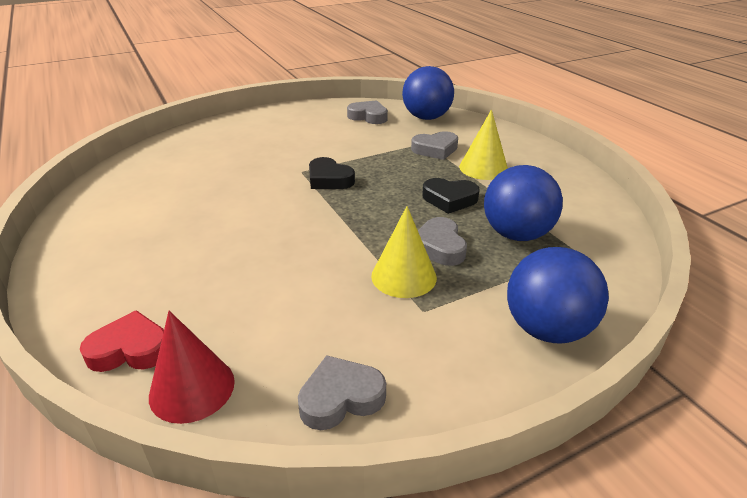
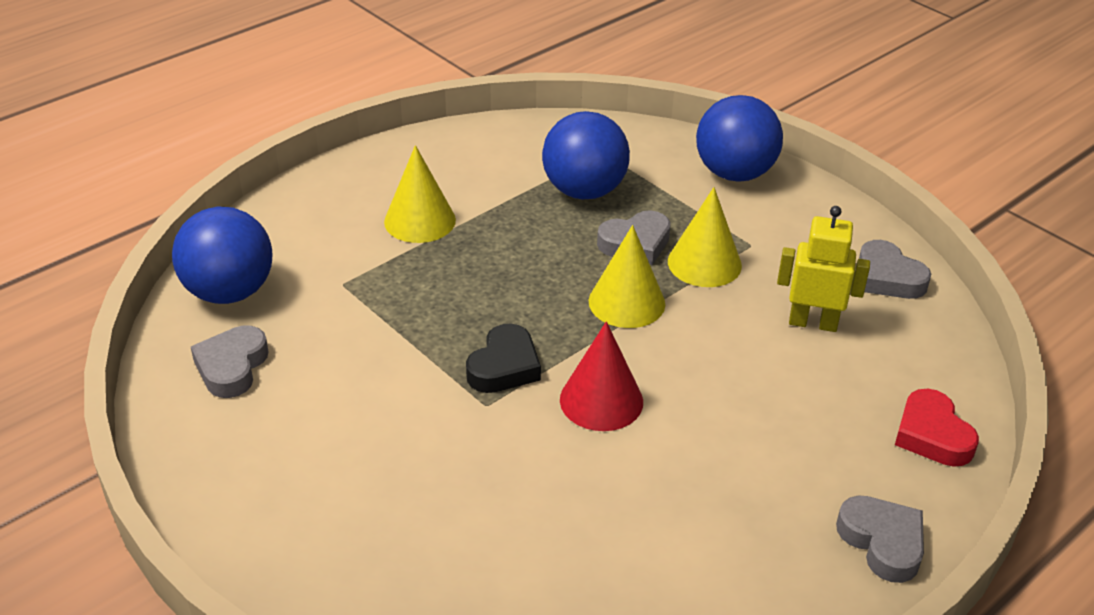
camera: 105 degrees left, 5 degrees up
red cone [149,311,235,424] -> red cone moved to [560,321,643,431]
grey heart [411,131,458,160] -> grey heart moved to [836,496,924,583]
black heart [422,178,480,214] -> none
none -> yellow cone [589,225,665,328]
none -> yellow robot [777,206,870,332]

